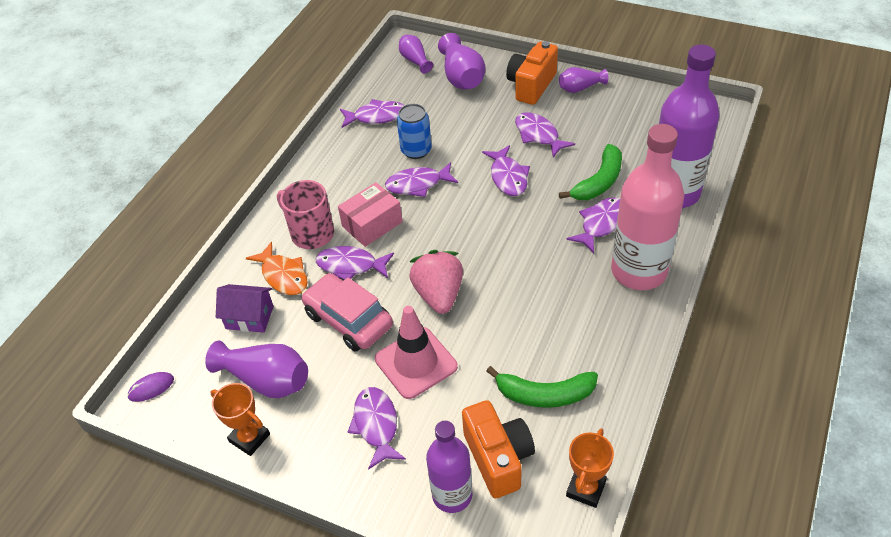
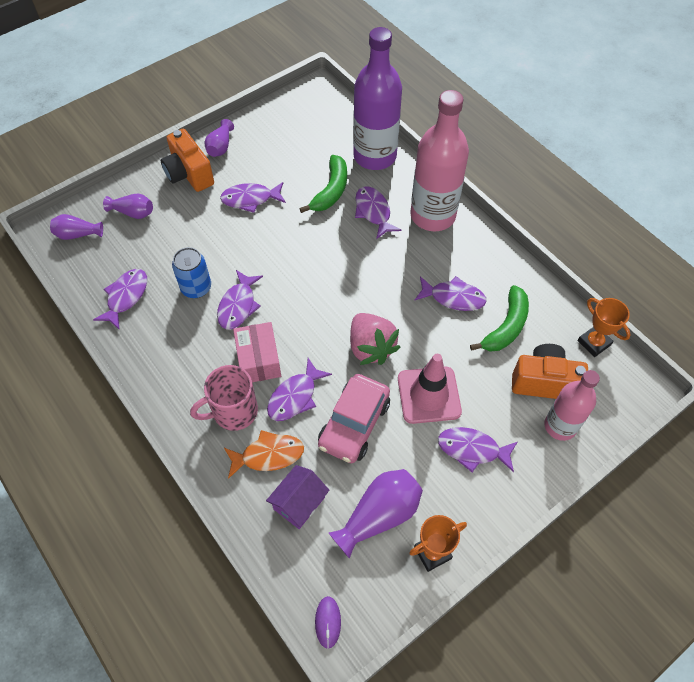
camera: 65 degrees left, 10 degrees up
pink car [301,273,393,352] -> pink car turned 45 degrees counterclockwise [318,374,390,463]
pink strawberry [409,250,463,314] -> pink strawberry turned 135 degrees counterclockwise [350,313,401,365]
purple bottle [426,421,472,513] -> pink bottle [544,370,600,441]
purple vase [438,33,486,90] -> purple vase [103,194,153,219], size x0.61
purple fish [482,145,530,196] -> purple fish moved to [414,276,487,311]
green banana [559,144,622,200] -> green banana turned 45 degrees clockwise [299,155,347,213]

